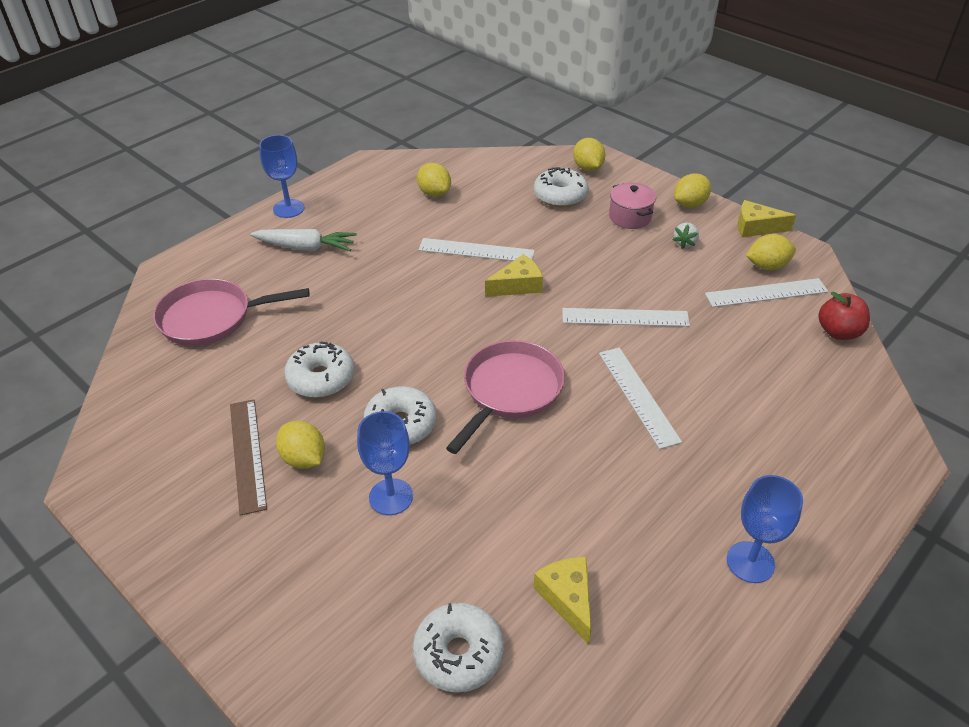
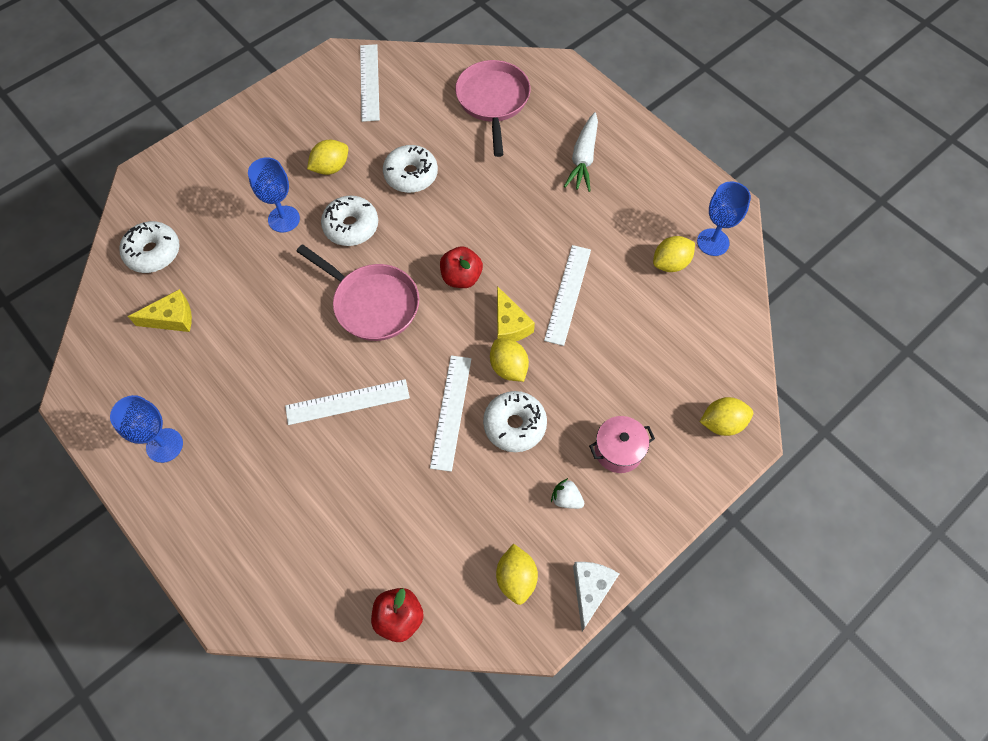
camera: 95 degrees right, 20 degrees up
brown ruler [230,399,267,516] -> none
blue goblet [259,135,305,218] -> blue goblet moved to [697,182,751,256]
white donut [534,167,588,207] -> white donut moved to [483,391,547,452]
yellow lemon [674,173,711,208] -> yellow lemon moved to [490,339,529,382]
white ruler [705,278,828,307] -> white ruler moved to [360,44,380,122]
yellow cheese [738,200,796,237] -> white cheese [573,562,619,631]
none -> red apple [440,246,483,288]

